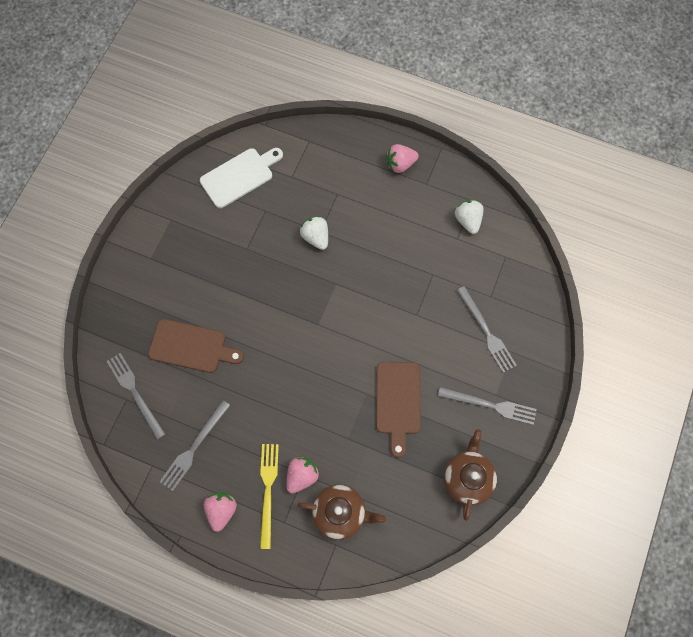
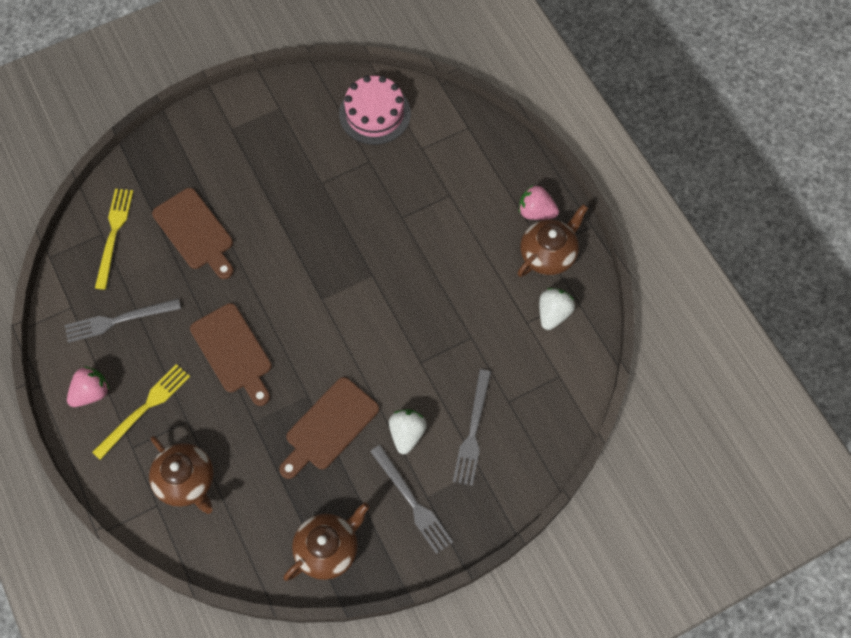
camera: 40 degrees right, 5 degrees down
grey fork [106,353,165,440] -> yellow fork [95,189,133,290]
white cutting board [200,148,283,208] -> pink cake [339,75,411,145]
pink strawberry [287,457,320,493] -> none
white strawberry [300,216,328,250] -> white strawberry moved to [389,409,427,454]
none -> brown cutting board [190,303,272,406]
none -> brown teapot [517,204,588,277]

